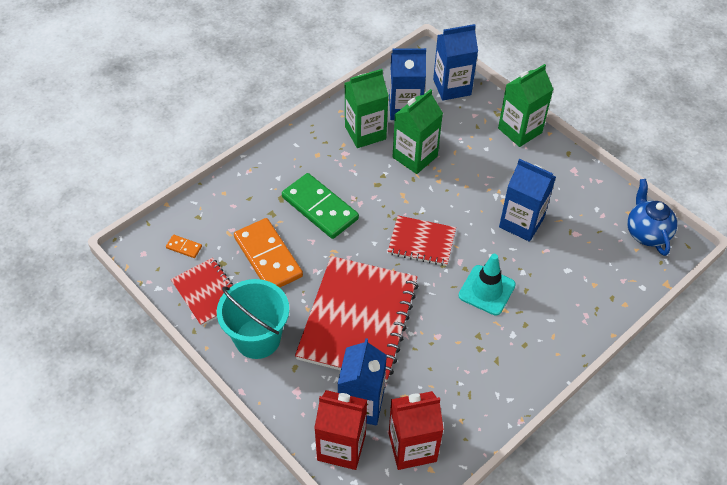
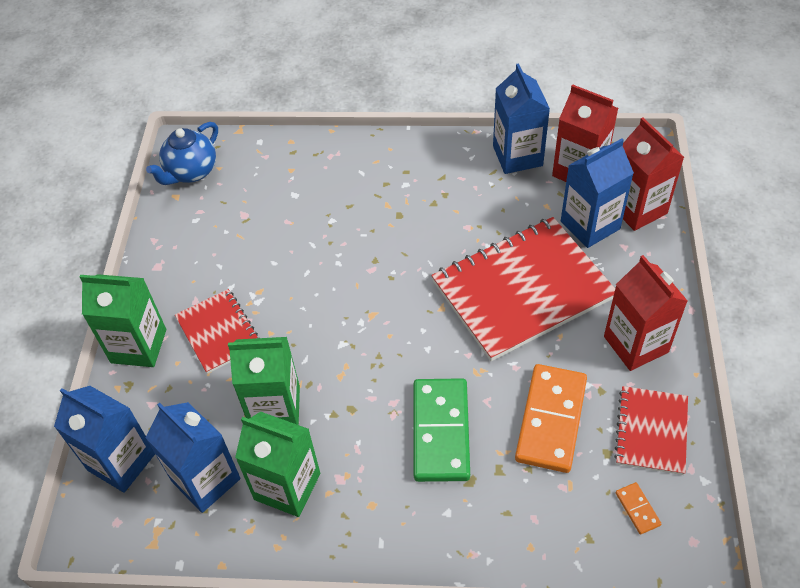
camera: 130 degrees left, 0 degrees up
turquoise bucket [217,279,289,359] -> red carton [604,255,688,371]
red notebook [388,215,456,266] -> red notebook moved to [175,289,258,374]
turquoise traffic cone [458,254,516,315] -> none
blue carton [499,159,556,242] -> blue carton moved to [493,63,550,174]

